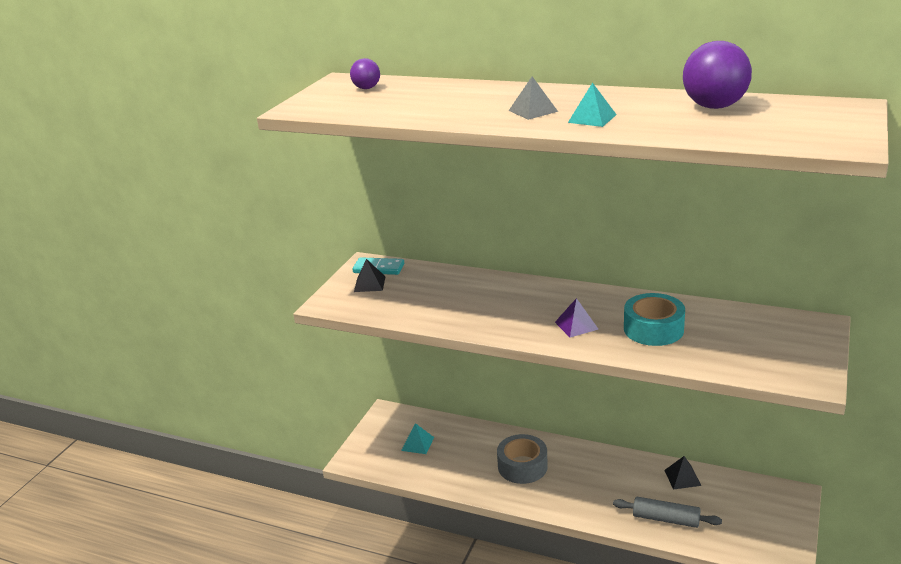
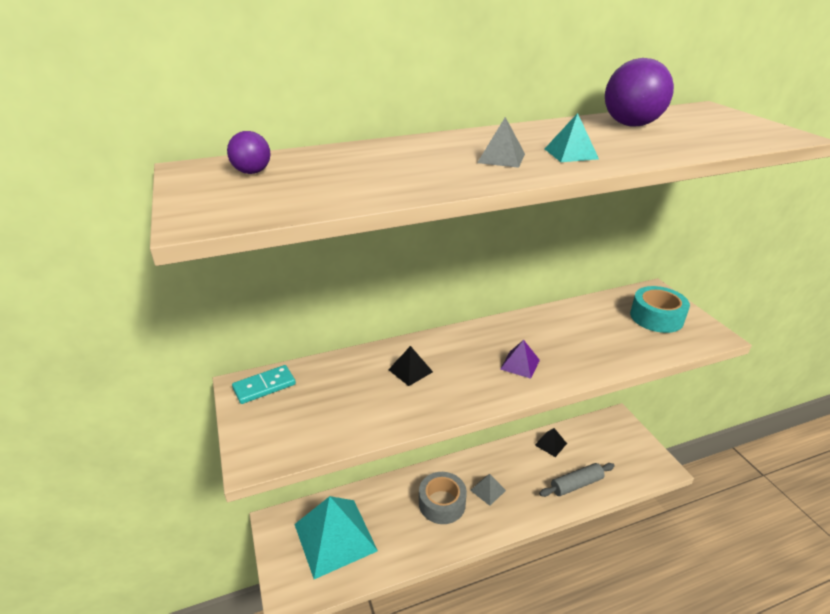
camera: 45 degrees left, 5 degrees up
black pyramid [354,259,386,292] -> black pyramid moved to [388,346,433,386]
turquoise pyramid [401,423,434,454] -> turquoise pyramid [294,496,378,579], size x2.35
turquoise tape [624,293,685,346] -> turquoise tape moved to [630,286,690,333]
none -> grey pyramid [470,474,506,506]

